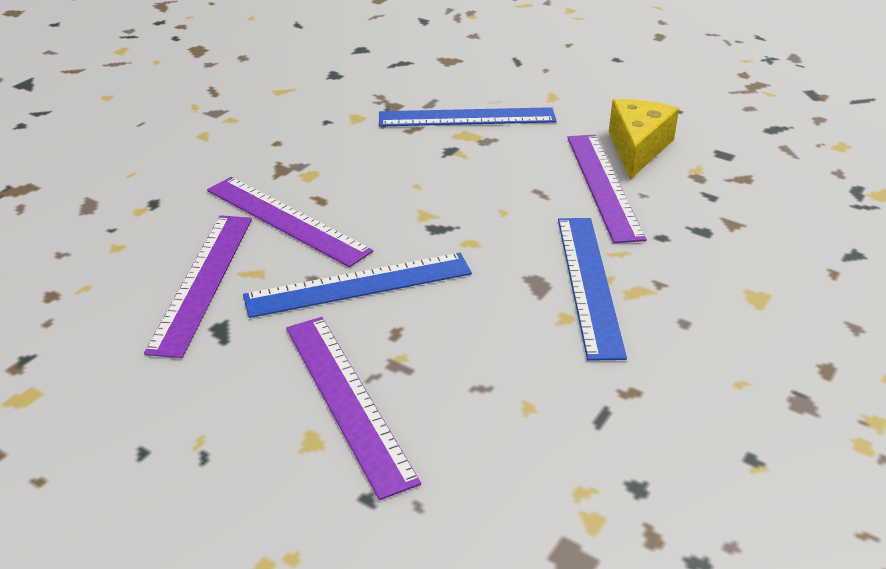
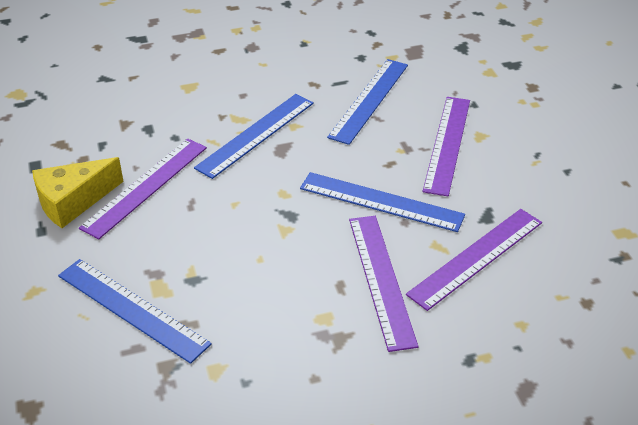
camera: 140 degrees left, 5 degrees up
none -> blue ruler [327,59,408,145]

